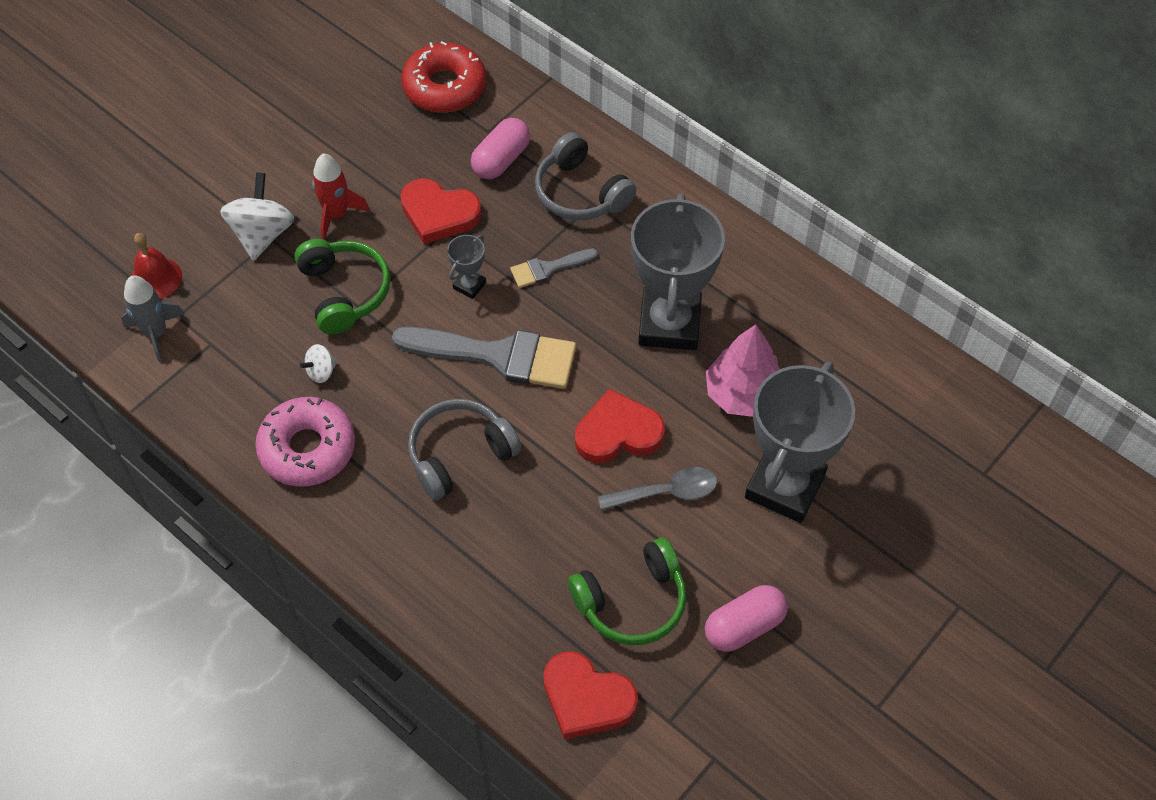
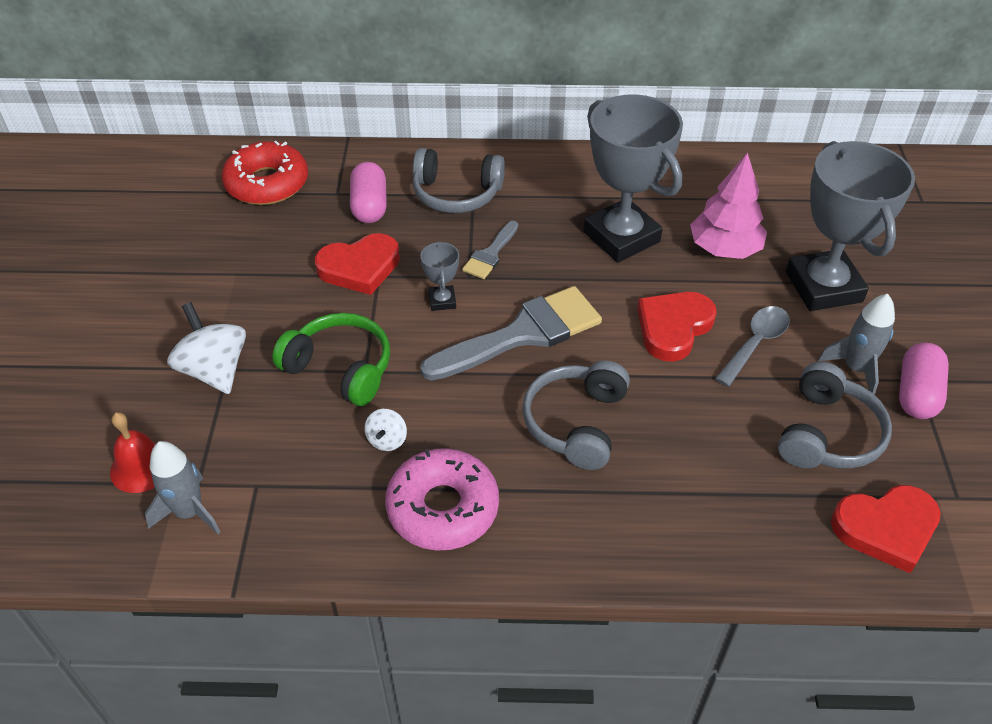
camera: 40 degrees left, 10 degrees down
red rocket [312,153,370,240] -> none
green headphones [568,537,687,645] -> grey headphones [778,362,892,469]
none -> grey rocket [818,294,895,395]

